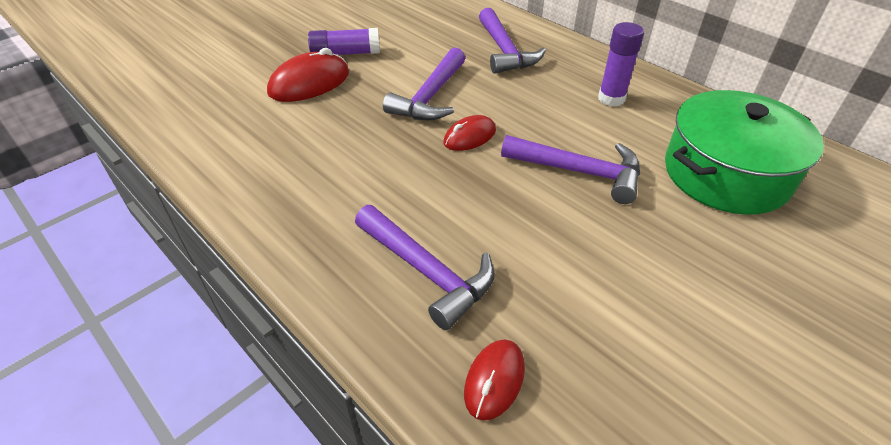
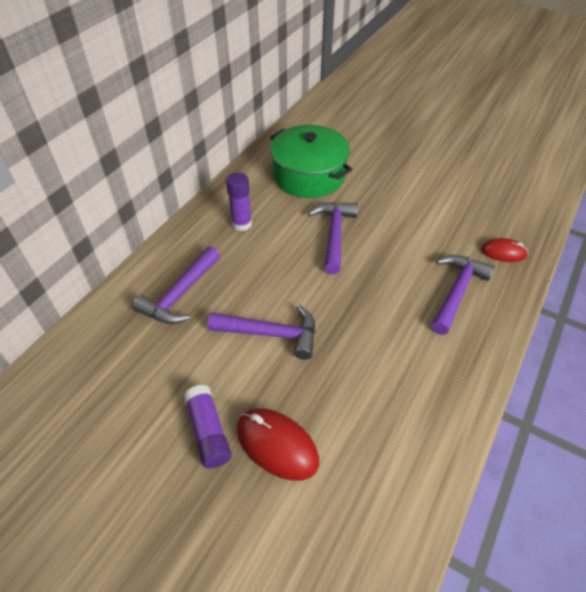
camera: 105 degrees left, 5 degrees up
red mouse [443,115,496,151] -> none
purple hammer [479,8,546,74] -> purple hammer turned 150 degrees clockwise [132,246,220,324]

